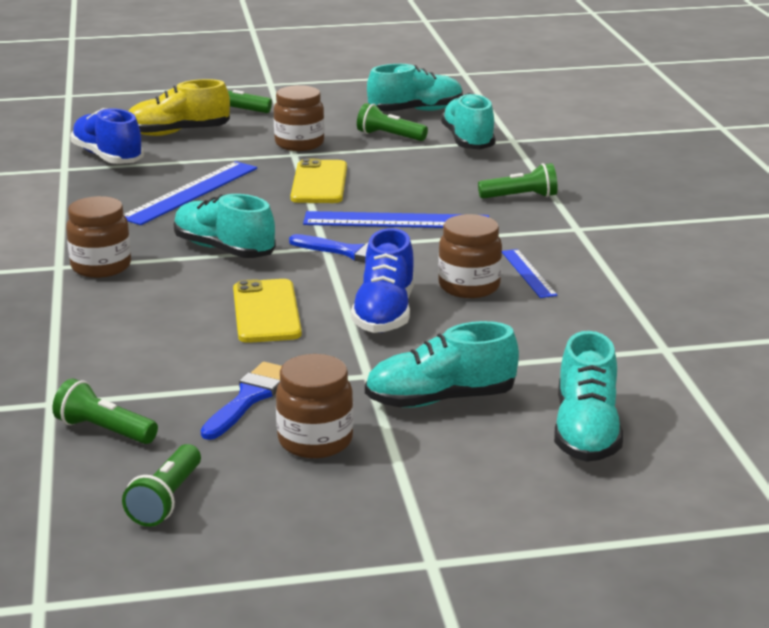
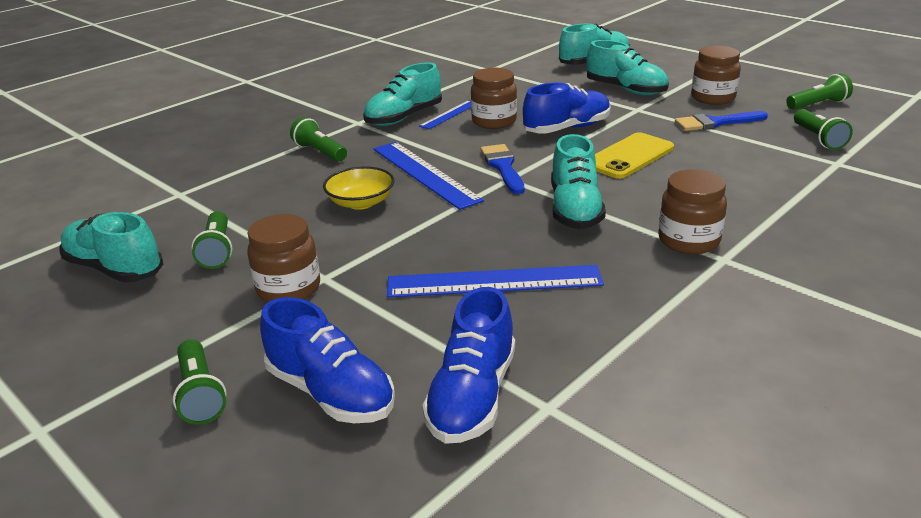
camera: 125 degrees left, 5 degrees up
yellow shoe [129,79,230,136] -> blue shoe [260,297,395,423]
yellow phone [291,159,347,203] -> none
turquoise shoe [441,93,496,149] -> turquoise shoe moved to [363,63,442,126]
none -> yellow bowl [323,166,394,210]

